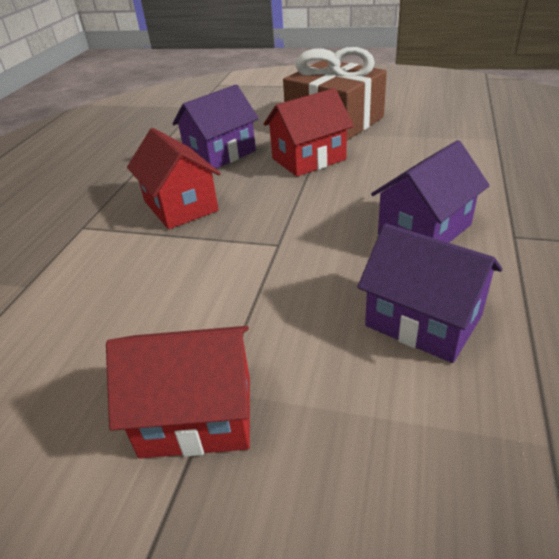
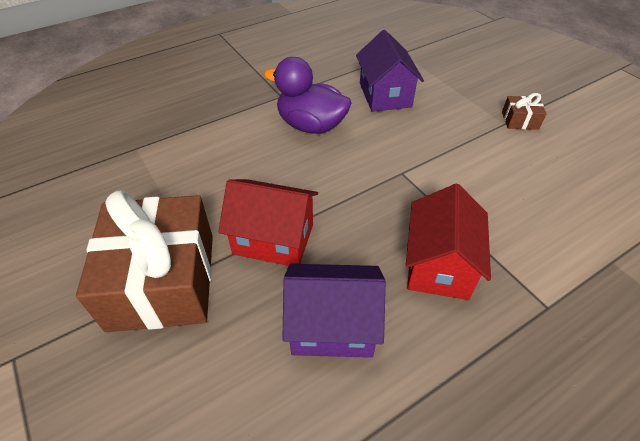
camera: 140 degrees left, 10 degrees up
red house [106,326,250,458] -> brown gift [502,93,547,130]
purple house [371,140,490,243] -> purple duck [264,57,352,134]

